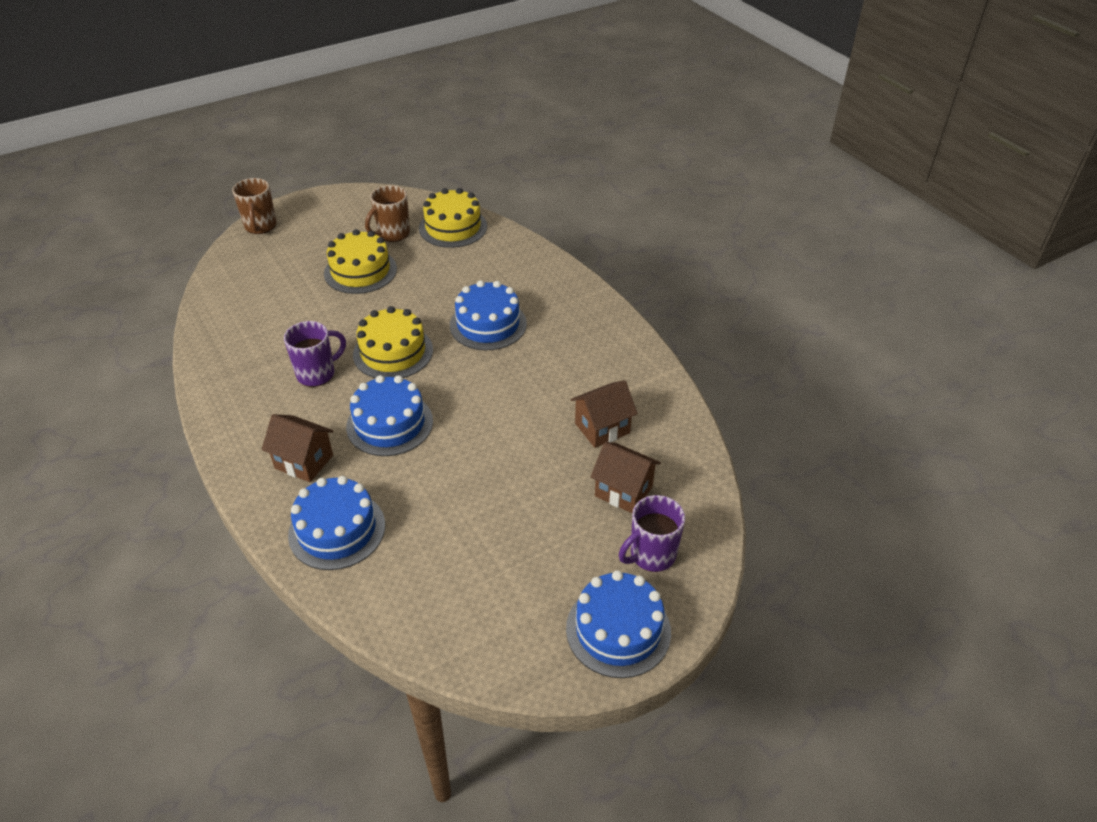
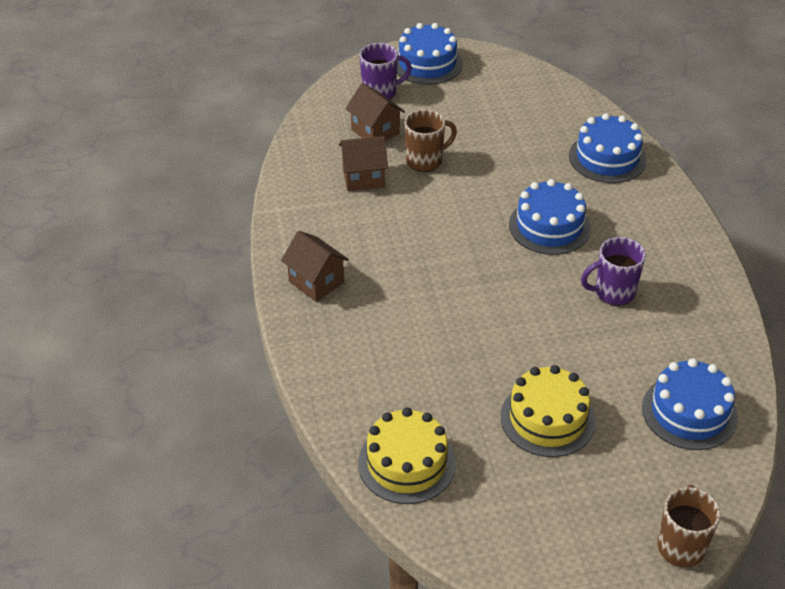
camera: 160 degrees left, 0 degrees up
brown house [262,414,334,482] -> brown house moved to [281,231,349,302]
yellow cake [353,306,433,378] -> none
brown mug [365,185,410,242] -> brown mug moved to [405,110,457,172]
blue cake [450,280,527,350] -> blue cake moved to [642,358,738,450]

